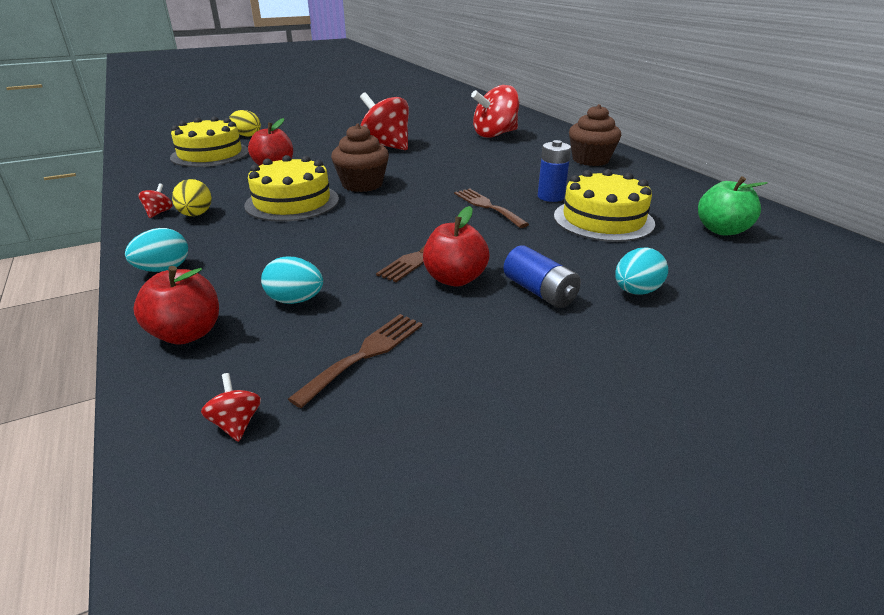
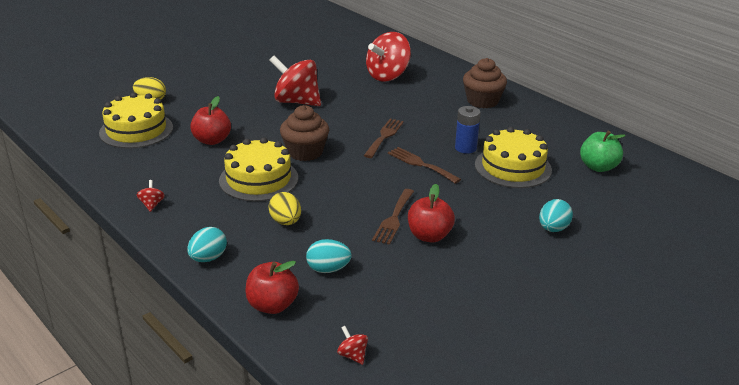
camera: 15 degrees left, 0 degrees up
yellow egg [172,179,212,216] -> yellow egg moved to [268,192,301,225]
brown fork [288,314,422,408] -> brown fork moved to [364,119,404,158]
blue battery [503,245,581,308] -> none

